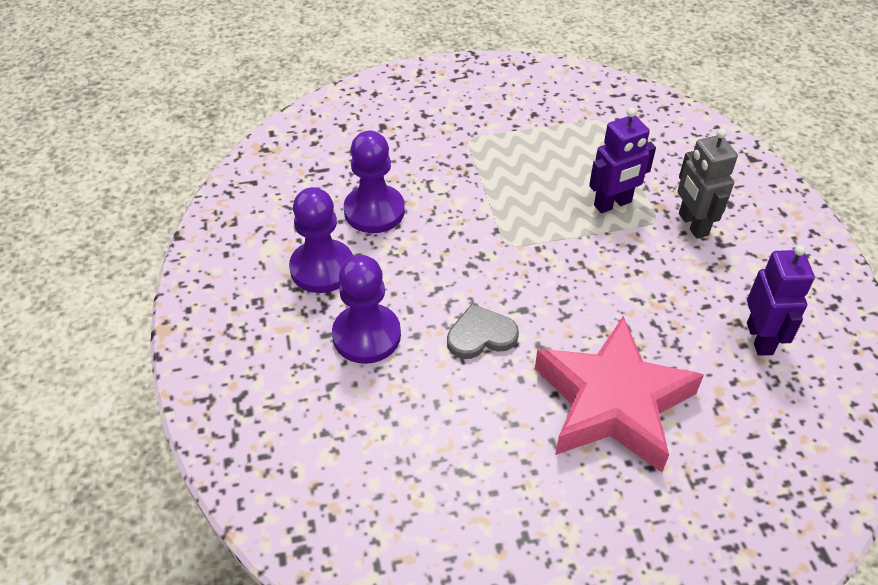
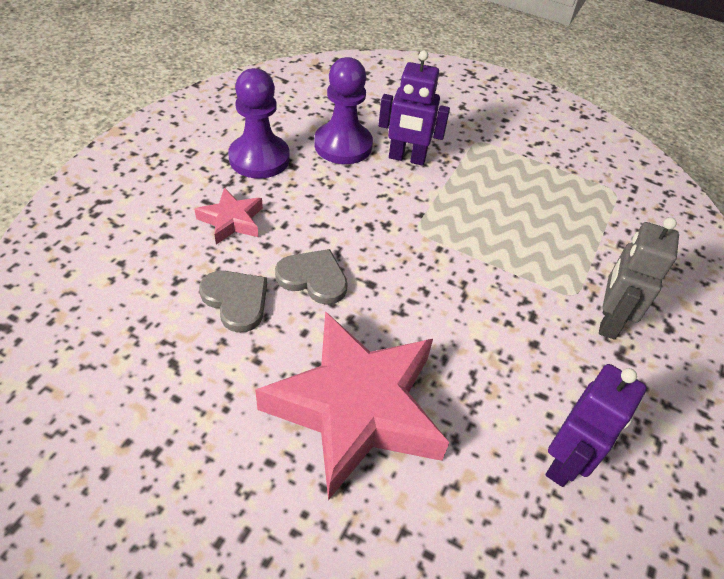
camera: 35 degrees right, 0 degrees up
purple pawn [332,255,401,364] -> pink star [195,188,263,244]
purple robot [589,108,656,213] -> purple robot moved to [379,51,450,166]
none -> grey heart [199,271,267,333]

